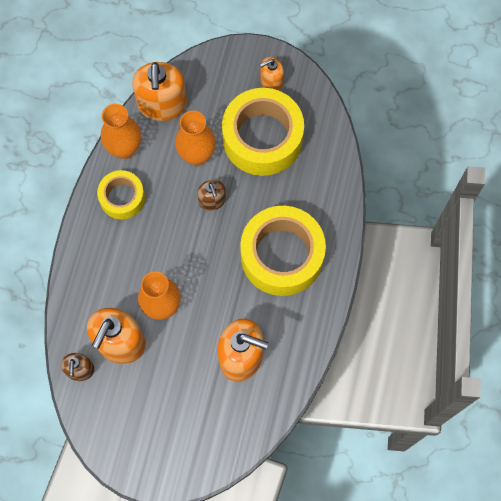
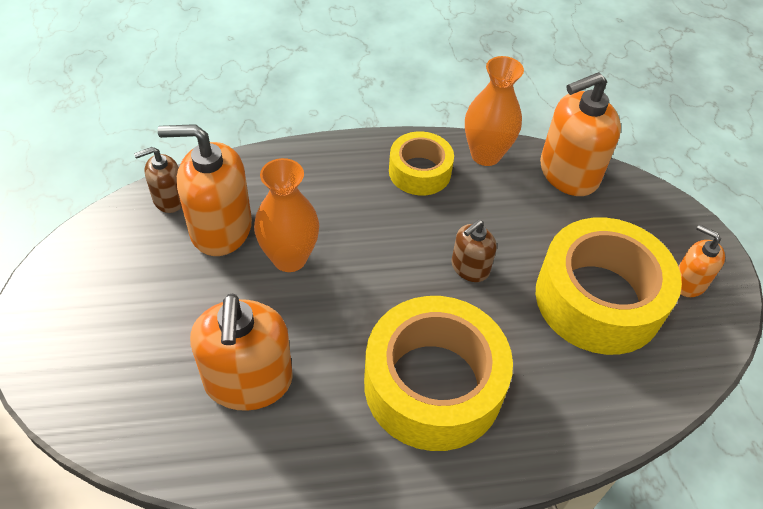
camera: 65 degrees right, 20 degrees down
orange vase [175,111,216,166] -> none

